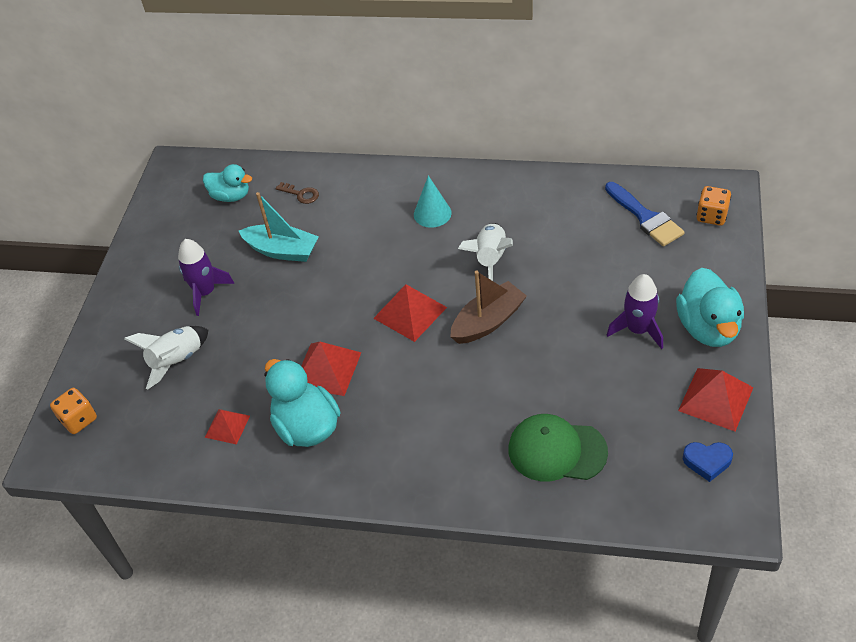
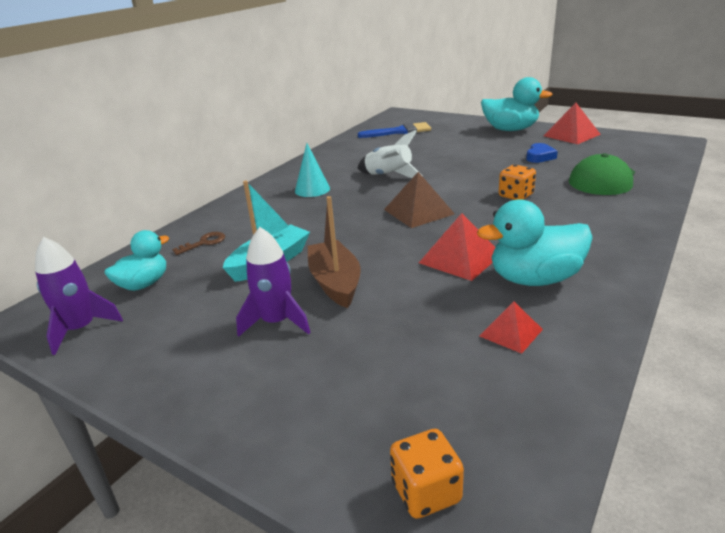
camera: 70 degrees left, 20 degrees down
white rocket [124,326,208,390] -> none
red pyramid [373,284,447,342] -> brown pyramid [384,172,455,228]
brown boat [450,271,527,344] -> brown boat moved to [308,196,360,308]
purple rocket [607,274,663,349] -> purple rocket moved to [35,237,123,355]
blue heart [683,442,733,482] -> blue heart moved to [526,143,558,163]
orange dice [696,186,731,226] -> orange dice moved to [499,165,536,200]

